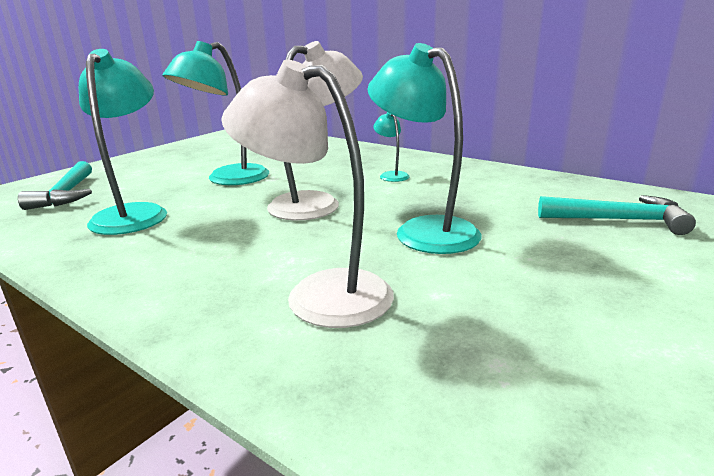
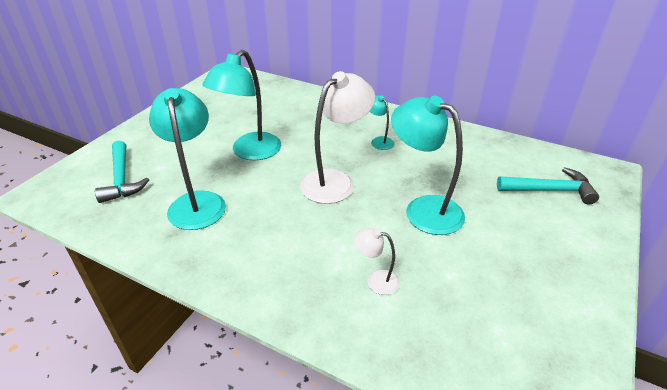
camera: 10 degrees left, 15 degrees up
white lamp [221,60,394,328] -> white lamp [354,228,400,295], size x0.48

